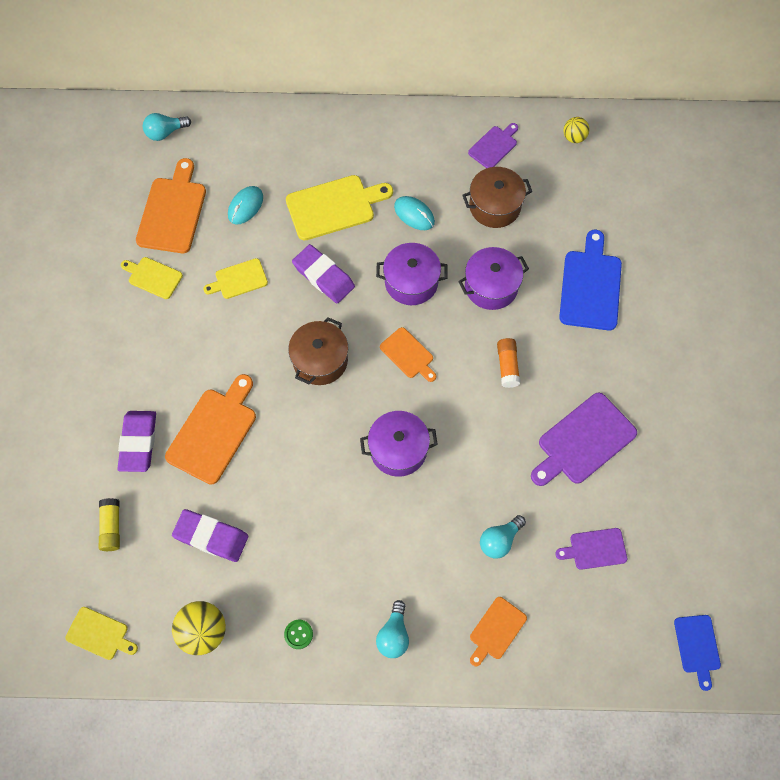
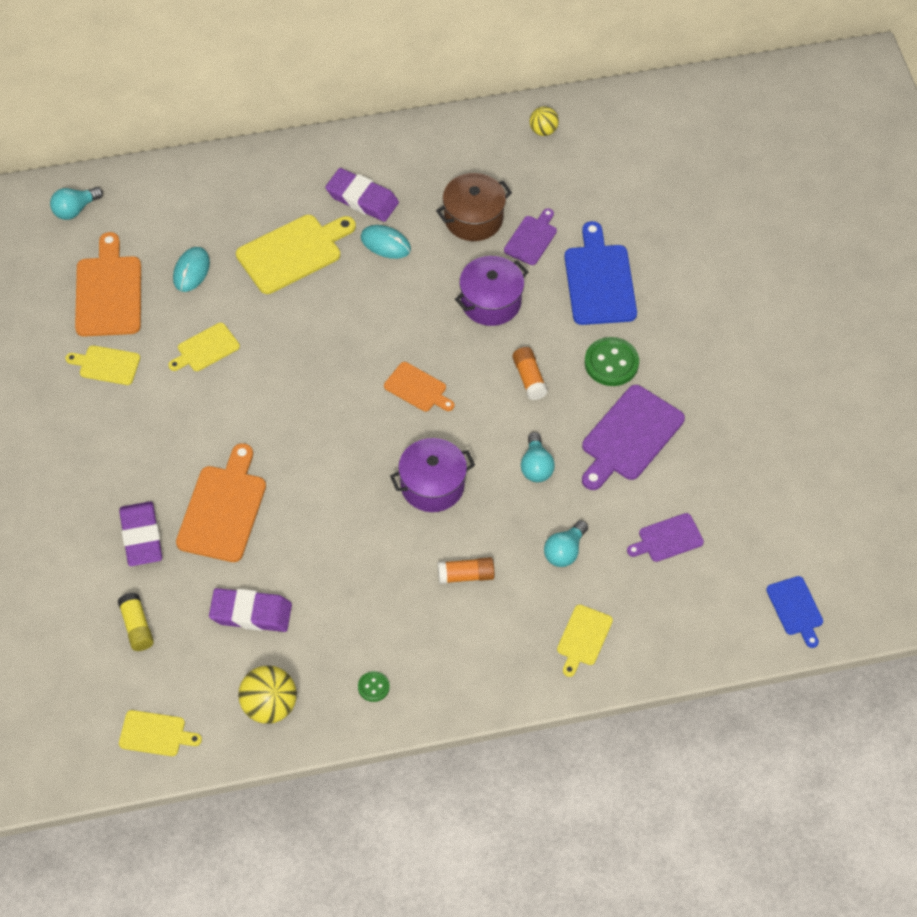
camera: 15 degrees left, 10 degrees down
brown pot [288,317,348,385] -> none
purple eraser [292,244,355,303] -> purple eraser moved to [325,168,399,222]
purple pot [376,243,448,305] -> none
turquoise light bulb [376,600,409,658] -> turquoise light bulb moved to [521,432,555,482]
purple cutting board [468,123,518,168] -> purple cutting board moved to [504,208,557,265]
orange cutting board [470,597,527,666] -> yellow cutting board [557,605,613,677]
none -> orange glue stick [438,557,495,584]
none -> green button [585,337,639,386]

